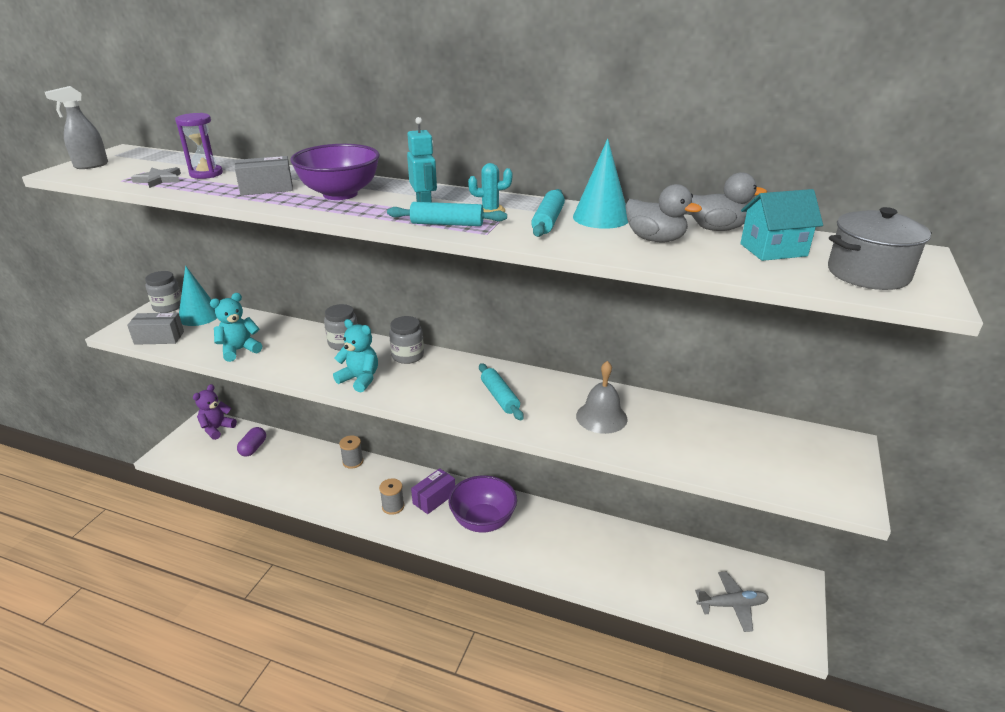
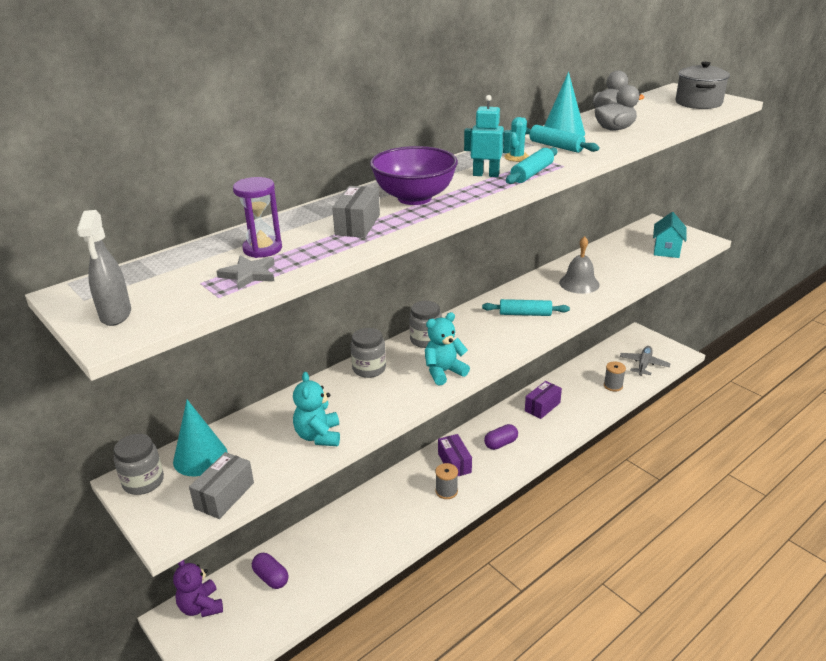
camera: 60 degrees left, 0 degrees up
grey spool [339,435,363,469] -> grey spool moved to [604,361,626,392]
purple bowl [448,475,517,533] -> purple capsule [484,424,518,450]
turquoise house [740,189,823,261] -> turquoise house moved to [653,212,686,258]
none -> purple box [525,381,562,419]

